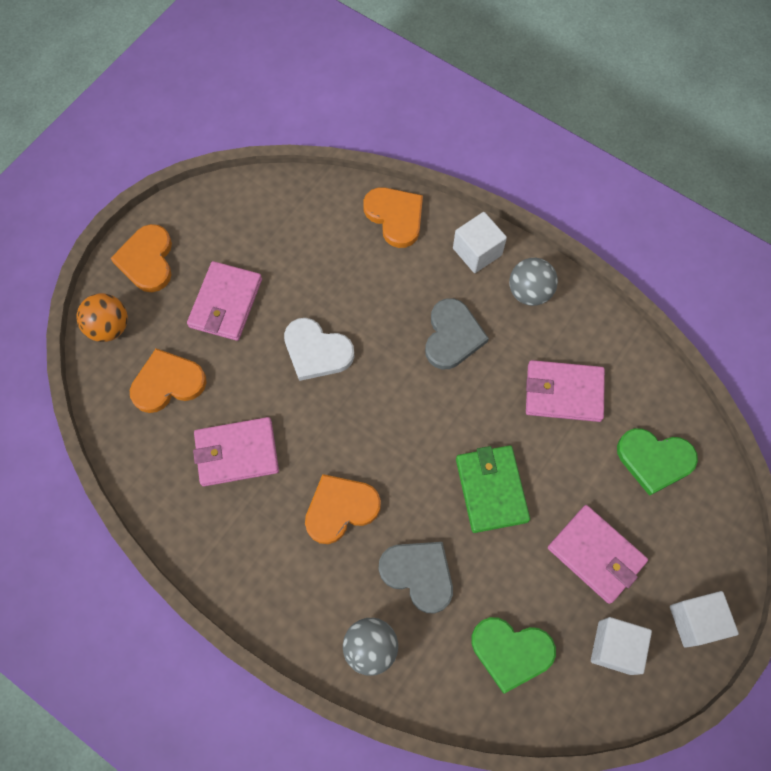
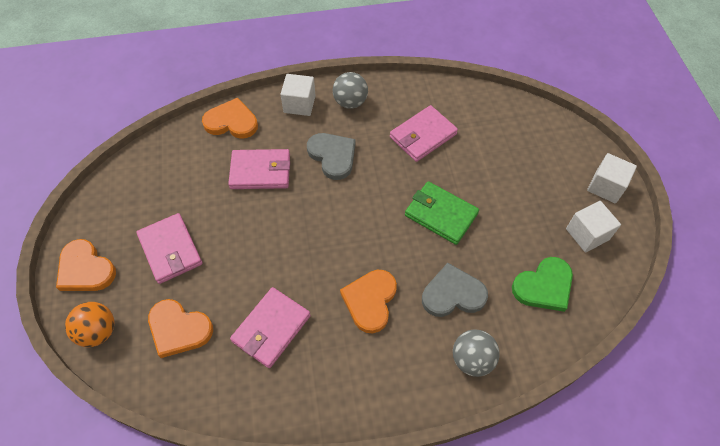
camera: 45 degrees left, 10 degrees down
orange heart [130,348,207,413] -> orange heart turned 90 degrees counterclockwise [148,299,213,358]
white heart [284,318,355,381] -> none
pink wallet [548,505,648,604] -> pink wallet moved to [228,149,290,189]
green heart [617,428,698,496] -> none

